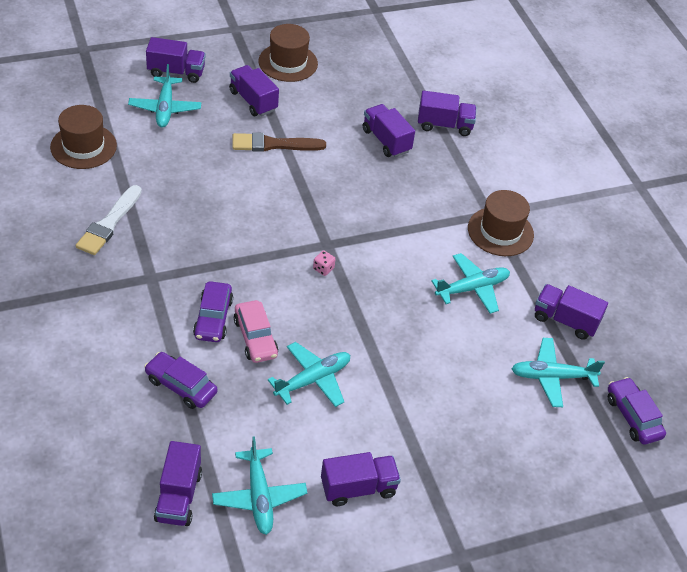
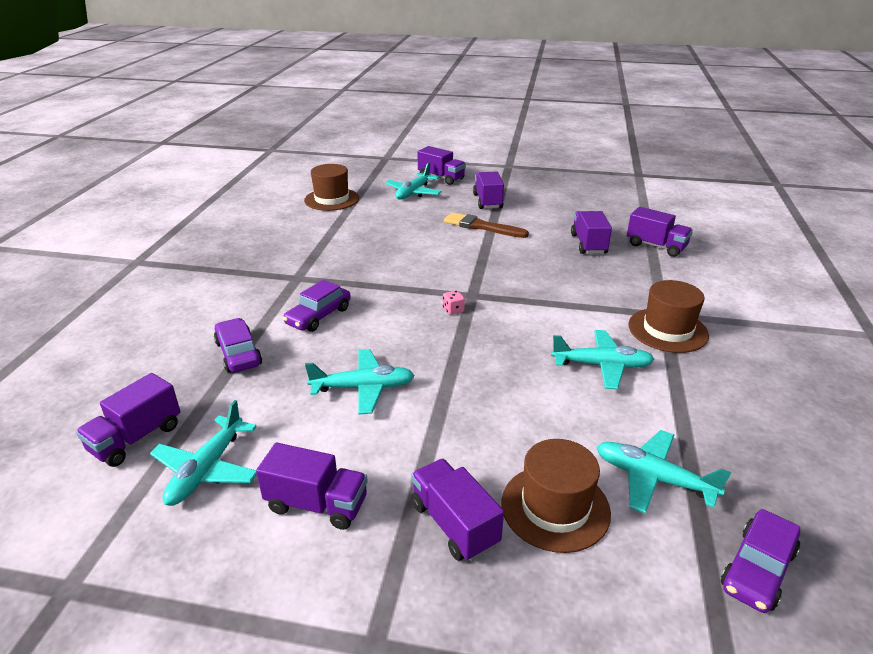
camera: 35 degrees right, 15 degrees down
white brush [76,185,142,255] -> none
pink car [234,300,278,363] -> none
brown hat [259,24,318,82] -> brown hat moved to [501,439,611,553]
purple truck [535,284,608,340] -> purple truck moved to [411,459,504,561]
purple car [608,377,666,445] -> purple car turned 150 degrees counterclockwise [721,509,800,613]

